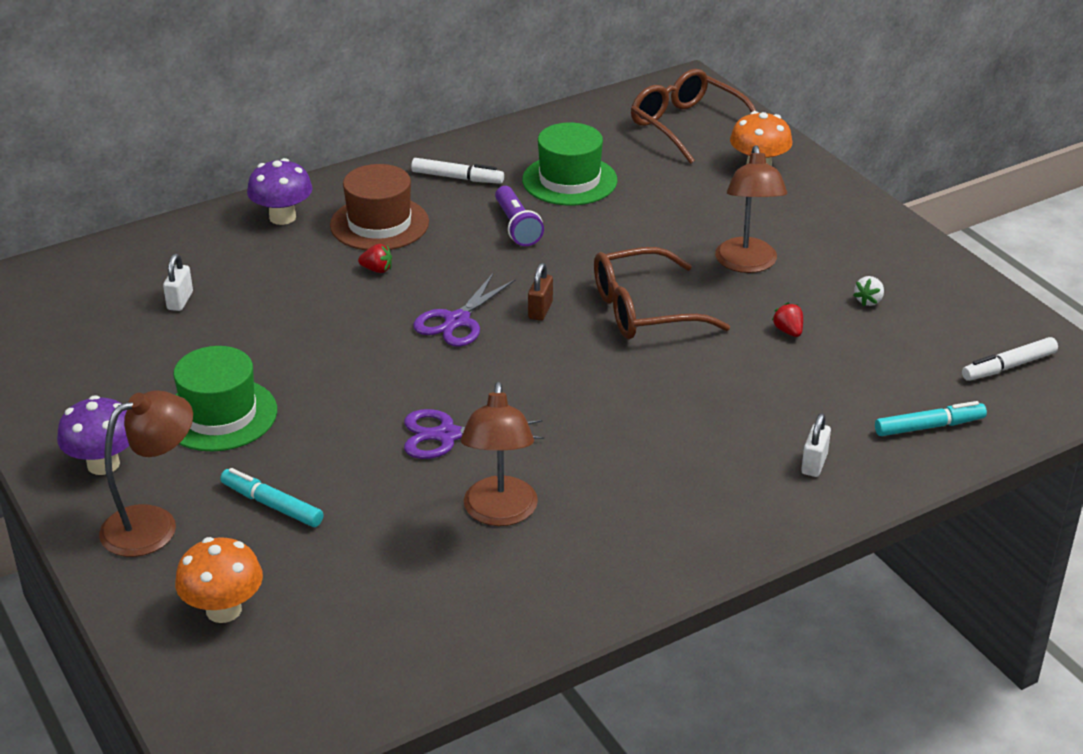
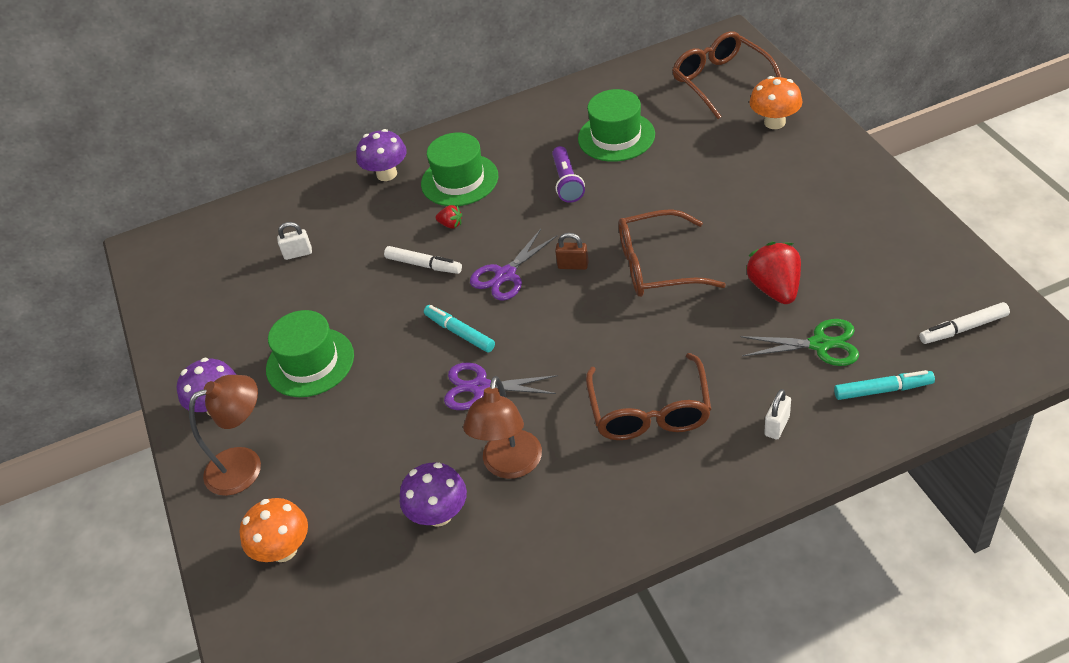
camera: 15 degrees right, 10 degrees up
white padlock [163,254,193,311] -> white padlock turned 60 degrees clockwise [277,222,312,260]
turquoise marker [220,468,323,527] -> turquoise marker moved to [424,305,495,352]
brown hat [330,164,429,250] -> green hat [421,133,498,206]
white marker [411,158,504,184] -> white marker moved to [384,246,462,274]
brown padlock [528,263,553,321] -> brown padlock turned 75 degrees clockwise [555,233,589,270]
brown lamp [715,145,788,273] -> none
red strawberry [772,302,803,337] -> red strawberry [746,242,801,304], size x2.11
white strawberry [853,276,884,306] -> none
none -> purple mushroom [400,462,467,527]
none -> brown glasses [586,353,711,440]
none -> green scissors [741,319,859,366]

